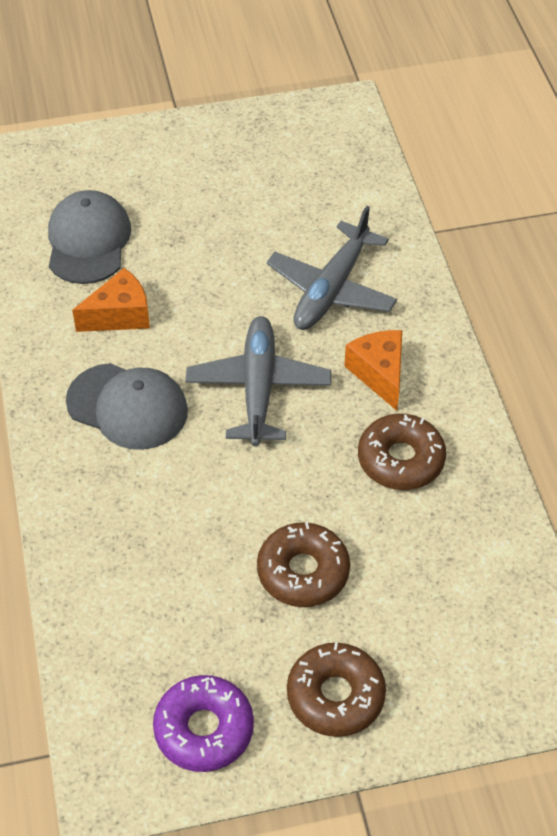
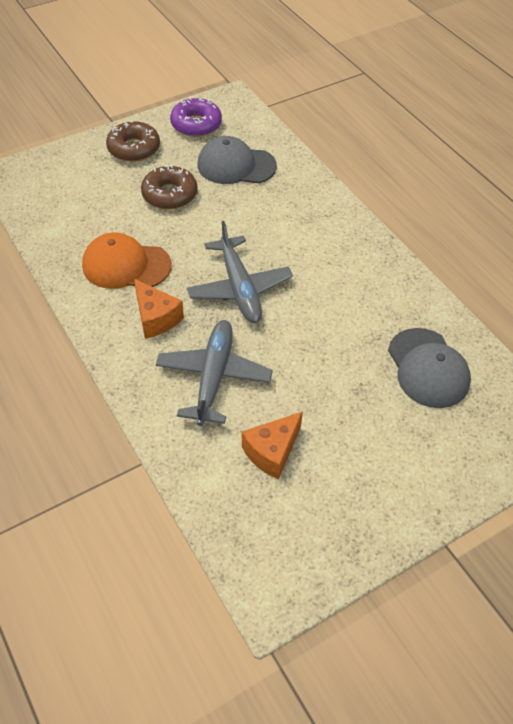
camera: 160 degrees right, 0 degrees up
grey cap [66,363,188,450] -> grey cap moved to [197,136,277,184]
orange cheese [72,268,150,332] -> orange cheese moved to [242,411,303,479]
brown donut [358,414,446,490] -> orange cap [82,233,172,289]

